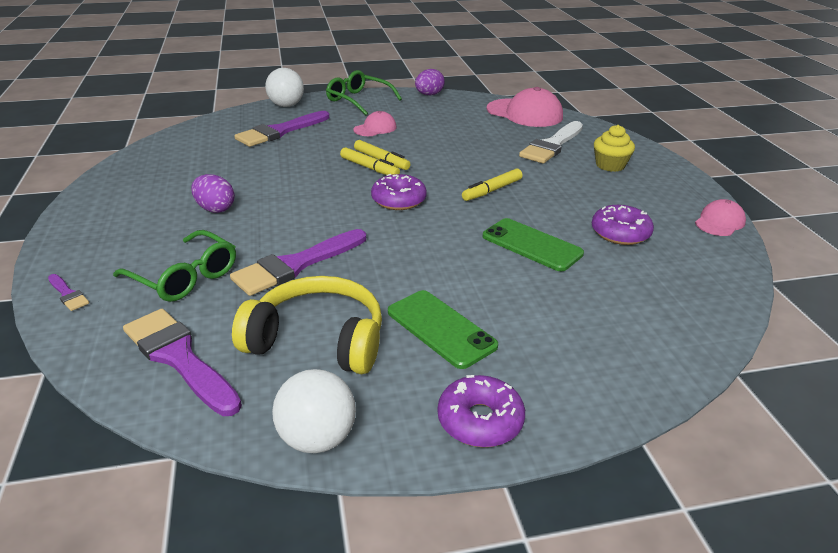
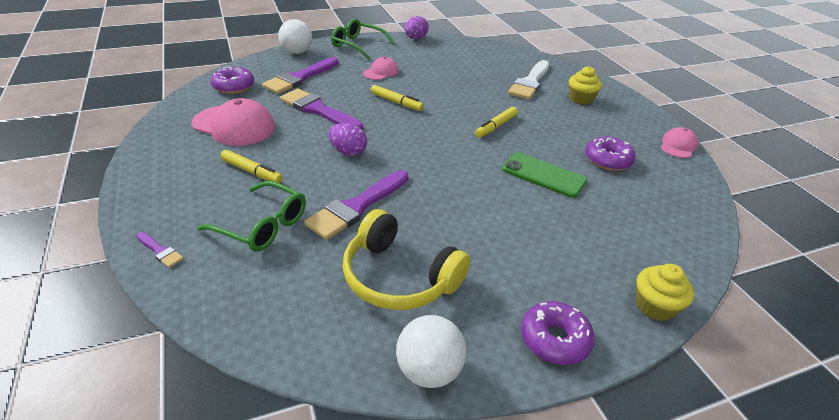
camera: 10 degrees left, 5 degrees up
purple brush [123,309,242,416] -> purple brush moved to [280,88,363,130]
purple egg [191,174,235,213] -> purple egg moved to [328,123,367,156]
yellow headphones [232,276,382,374] -> yellow headphones turned 150 degrees counterclockwise [342,209,470,310]
yellow marker [340,147,400,175] -> yellow marker moved to [220,150,283,183]
purple donut [371,174,427,210] -> purple donut moved to [211,67,254,94]
green phone [388,290,498,369] -> none
pink cap [487,87,563,127] -> pink cap moved to [191,98,275,146]
none -> yellow cupcake [636,264,694,321]

